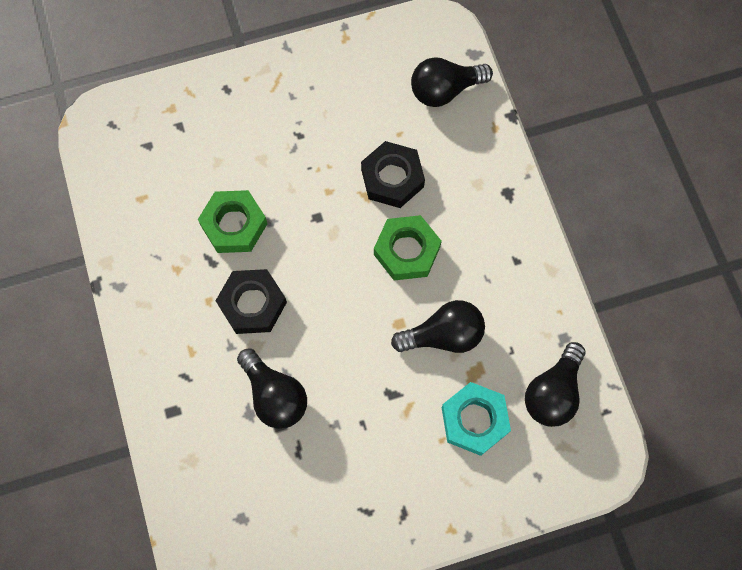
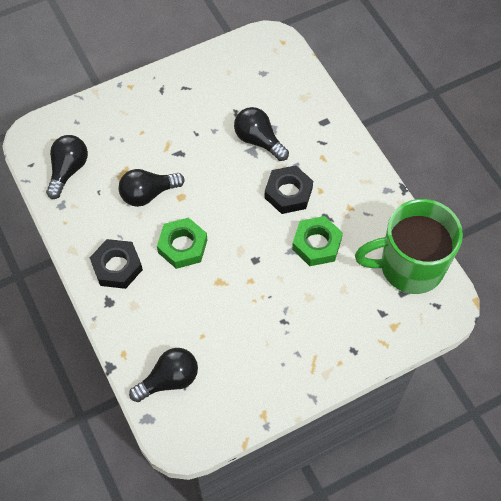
camera: 170 degrees right, 10 degrees down
black nut [361,141,425,208] -> black nut moved to [90,239,143,289]
turquoise nut [442,382,511,456] -> none
none -> green mug [355,199,463,294]

